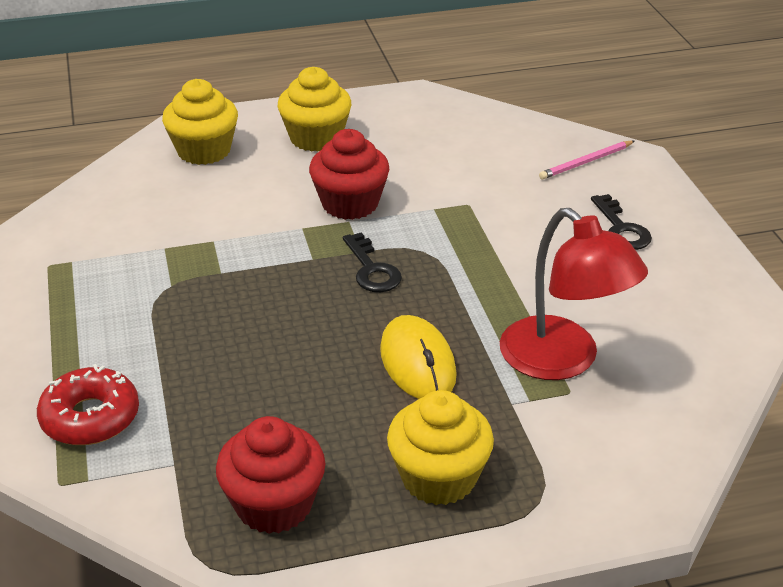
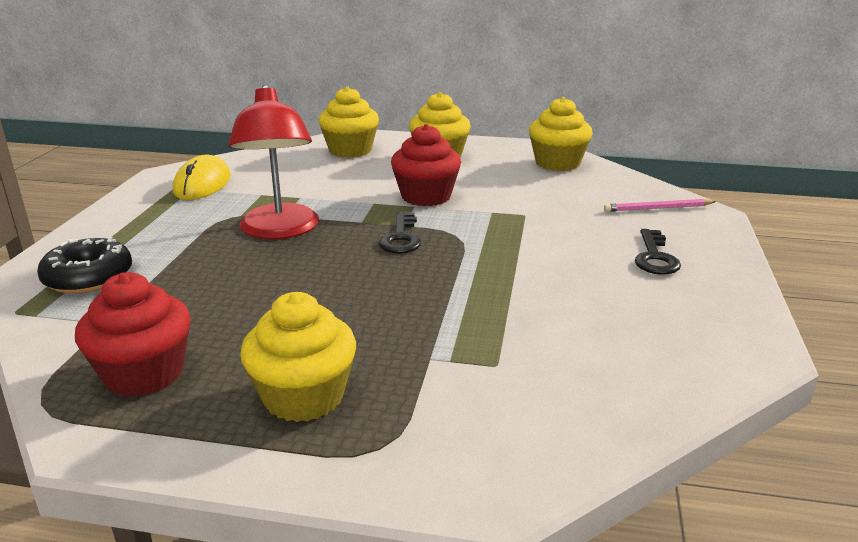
camera: 25 degrees right, 10 degrees down
red donut [37,364,139,445] -> black donut [37,237,132,294]
yellow mouse [380,315,457,399] -> yellow mouse moved to [173,155,231,200]
red lamp [500,208,648,380] -> red lamp moved to [228,84,319,239]
none -> yellow cupcake [529,97,593,171]

